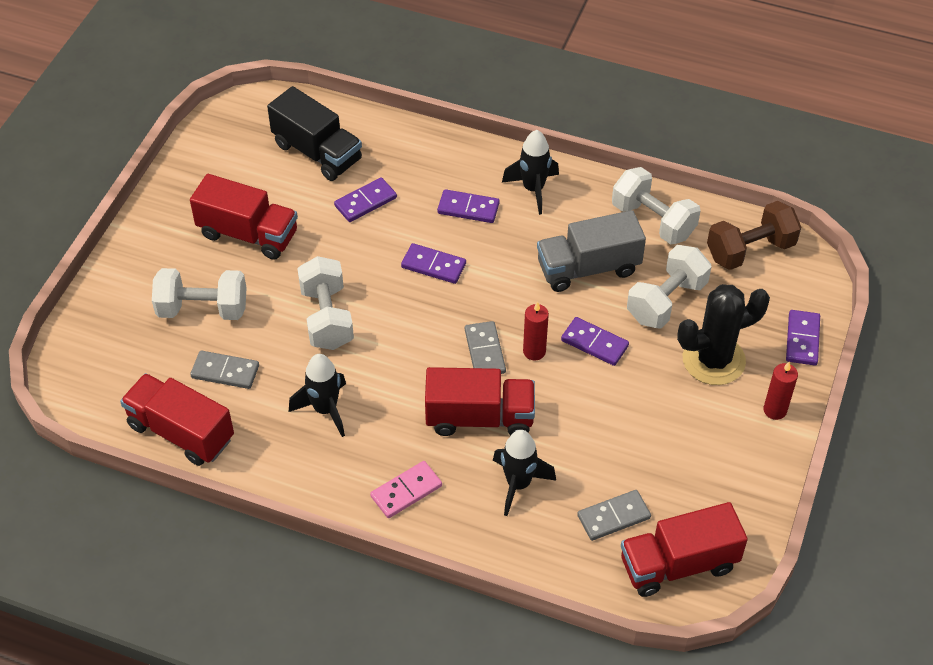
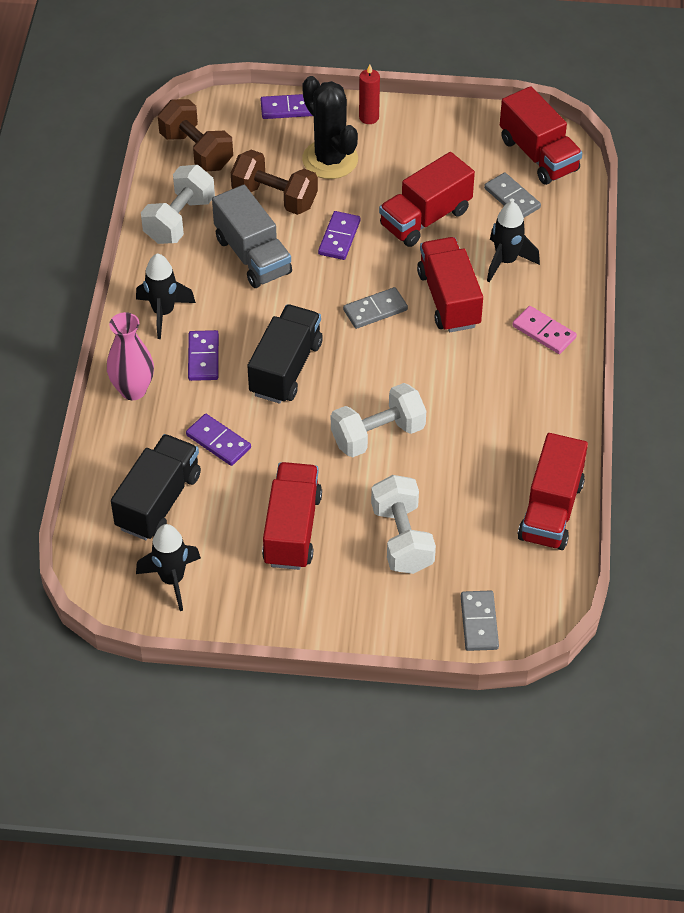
camera: 105 degrees left, 0 degrees up
grey domino [190,351,259,389] -> grey domino moved to [461,590,499,651]
black rocket [289,354,346,437] -> black rocket moved to [136,524,201,611]
purple domino [401,243,466,284] -> black truck [247,304,323,404]
red candle [523,301,549,360] -> none
white dumbbell [627,245,711,329] -> brown dumbbell [231,149,318,215]
none -> pink vase [107,312,154,400]
none -> red truck [379,152,475,247]

